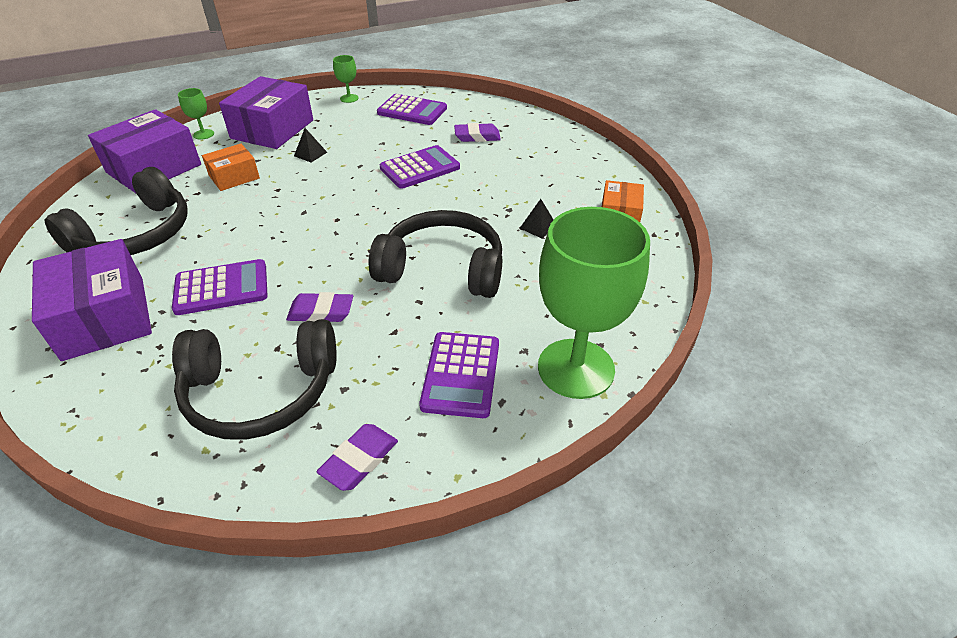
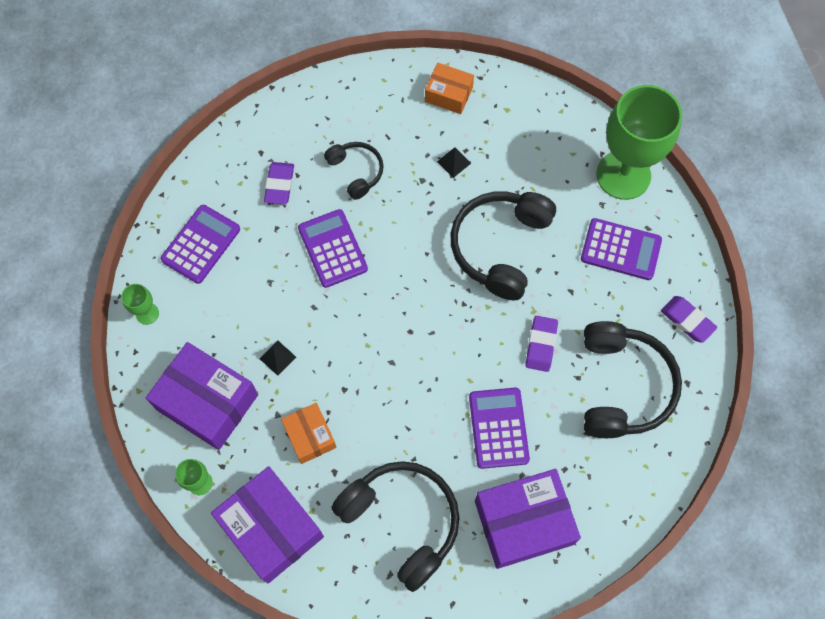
camera: 80 degrees left, 25 degrees up
none -> black headphones [324,142,384,200]

